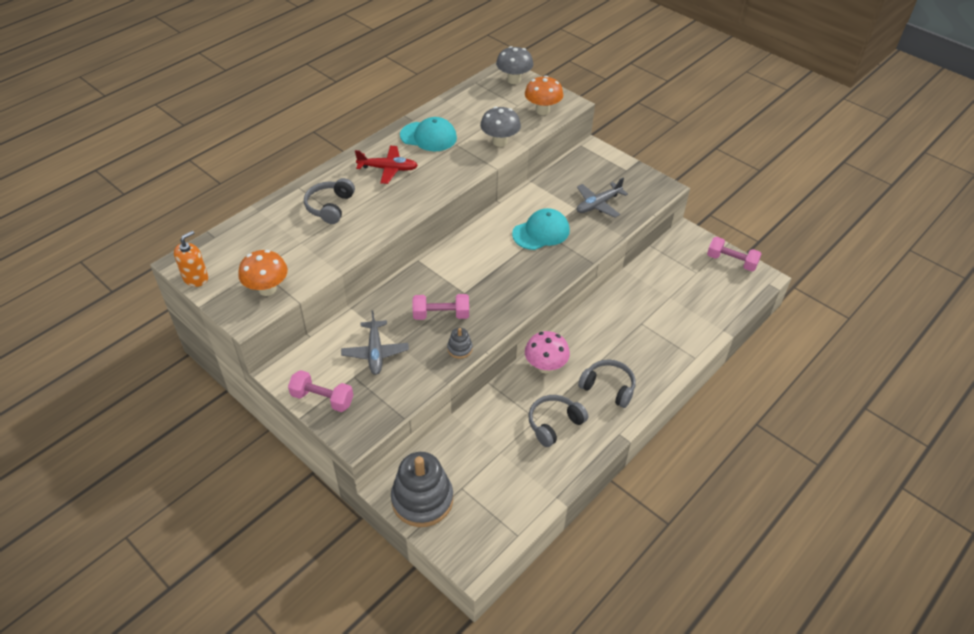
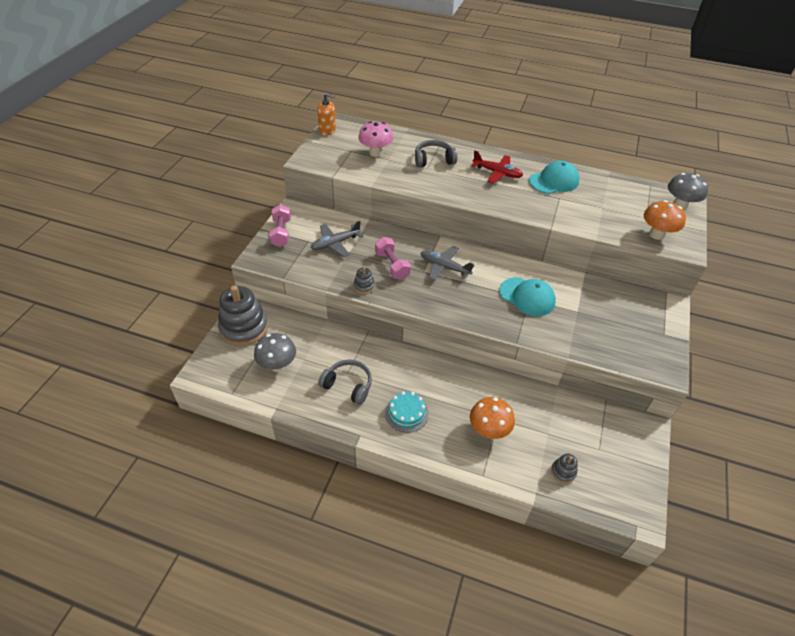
camera: 65 degrees right, 0 degrees up
orange mushroom [238,250,288,296] -> orange mushroom moved to [470,397,515,439]
red plane [355,146,418,184] -> red plane turned 45 degrees counterclockwise [471,150,523,184]
turquoise cap [400,117,457,151] -> turquoise cap turned 105 degrees counterclockwise [529,161,579,194]
grey mushroom [480,106,521,147] -> grey mushroom moved to [254,333,296,372]
pink mushroom [525,331,570,373] -> pink mushroom moved to [358,121,394,157]
grey plane [577,178,628,218] -> grey plane moved to [421,246,475,281]
grey headphones [578,359,636,408] -> turquoise cake [385,391,429,432]
pink dumbbell [707,237,761,272] -> none
none -> grey stacking toy [551,454,578,483]

